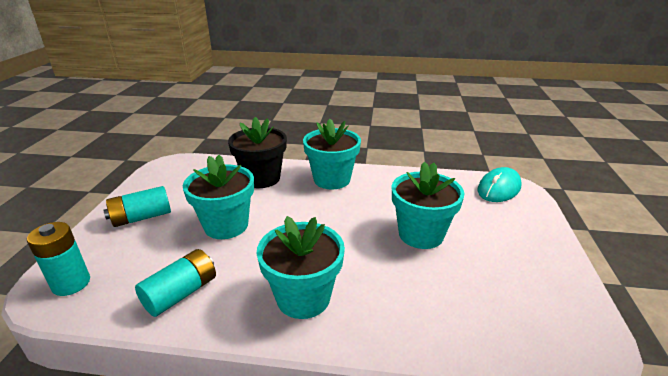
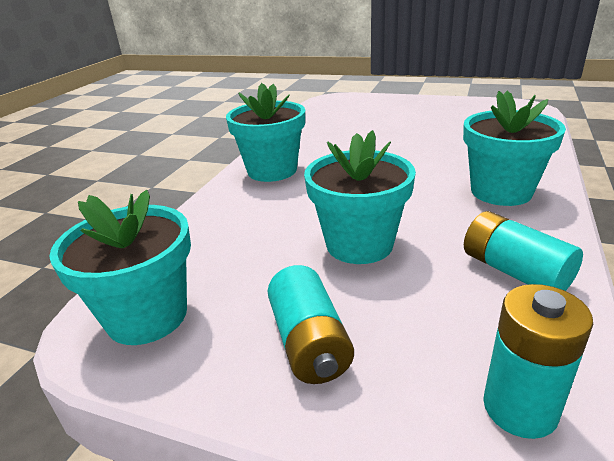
camera: 75 degrees left, 0 degrees up
black flower pot [228,117,287,188] -> none
turquoise flower pot [392,162,465,249] -> turquoise flower pot moved to [49,190,191,345]
turquoise mouse [478,167,522,202] -> none

